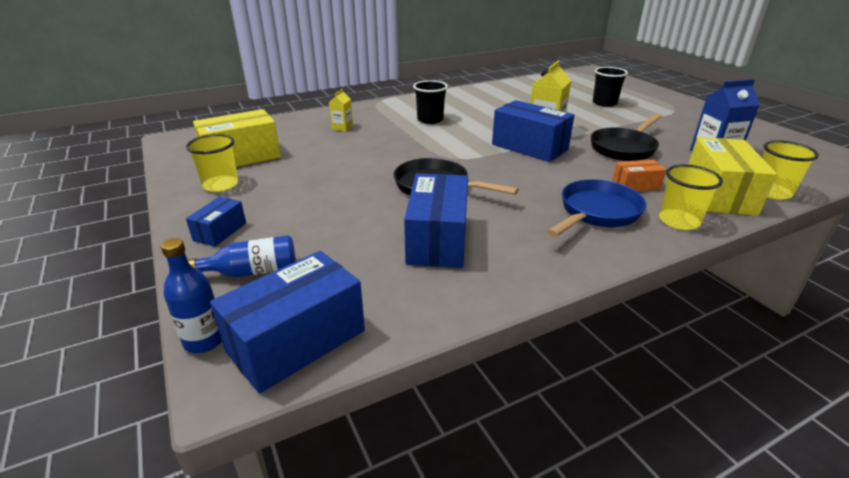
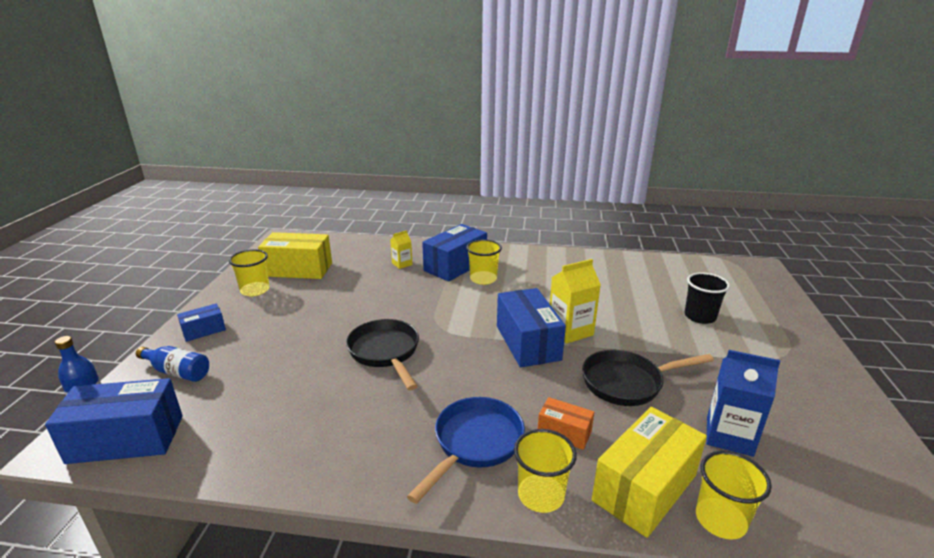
camera: 35 degrees right, 5 degrees down
blue box [404,173,468,268] -> blue box moved to [422,224,487,282]
black cup [413,80,448,124] -> yellow cup [466,239,502,285]
blue pan [547,179,646,237] -> blue pan turned 45 degrees counterclockwise [407,397,525,504]

